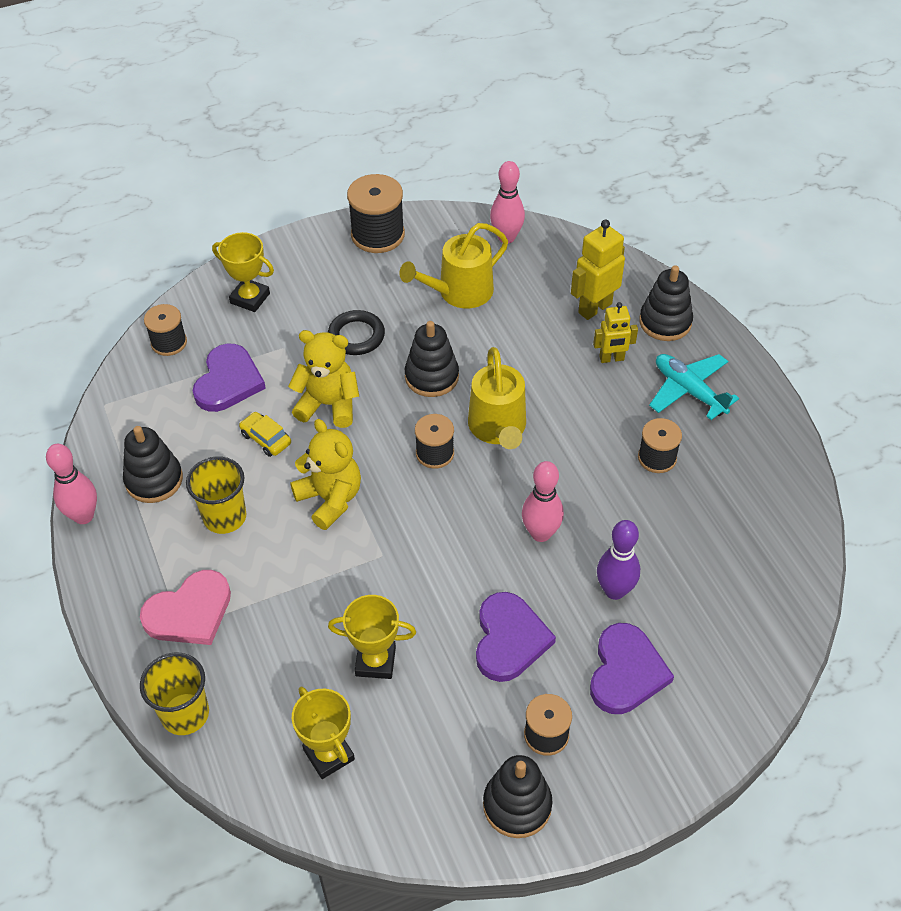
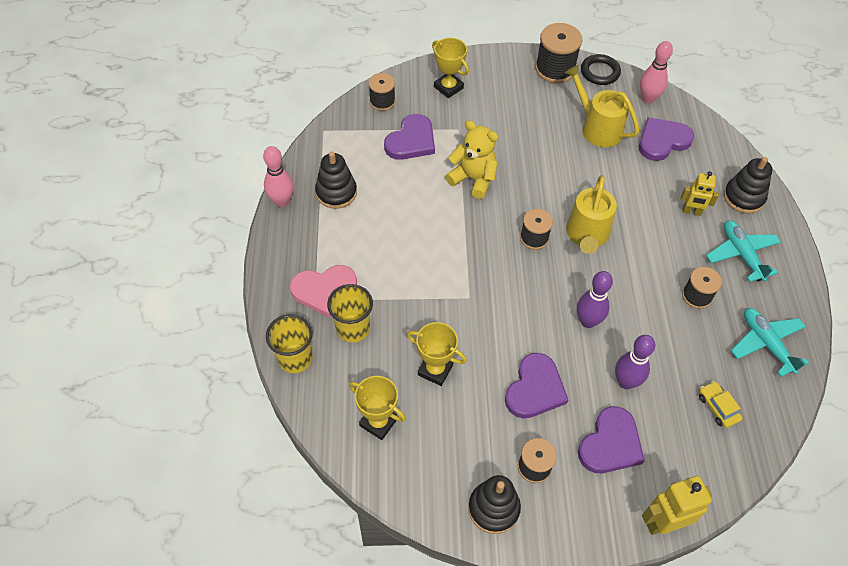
camera: 20 degrees right, 5 degrees up
yellow cup [186,457,247,534] -> yellow cup moved to [327,284,373,343]
yellow car [239,412,291,457] -> yellow car moved to [699,381,742,428]
yellow teddy bear [290,419,361,530] -> none
yellow trophy [292,687,355,779] -> yellow trophy turned 45 degrees counterclockwise [349,376,406,440]
black ring [328,310,385,355] -> black ring moved to [581,54,621,85]
yellow watering can [399,223,508,309] -> yellow watering can turned 60 degrees clockwise [565,65,639,147]
black stacking toy [405,321,459,397] -> none
pink bowling pin [522,461,564,542] -> purple bowling pin [577,271,613,328]
yellow robot [571,220,625,320] -> yellow robot moved to [642,476,712,535]
none -> purple heart [639,117,694,161]
none -> turquoise plane [731,308,809,377]

